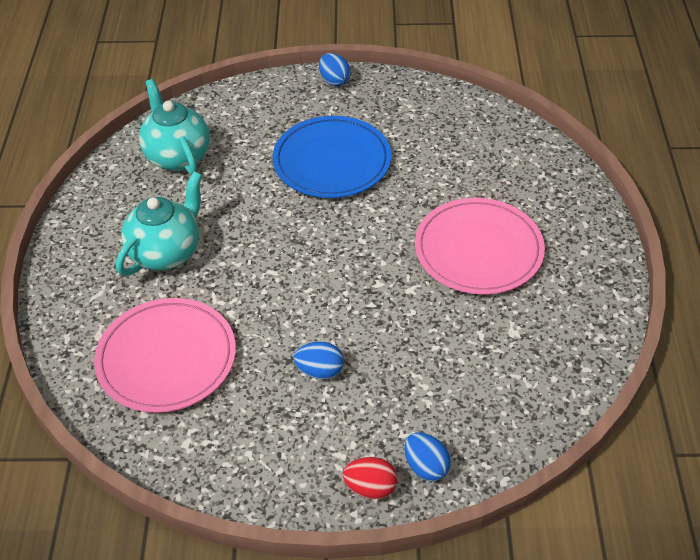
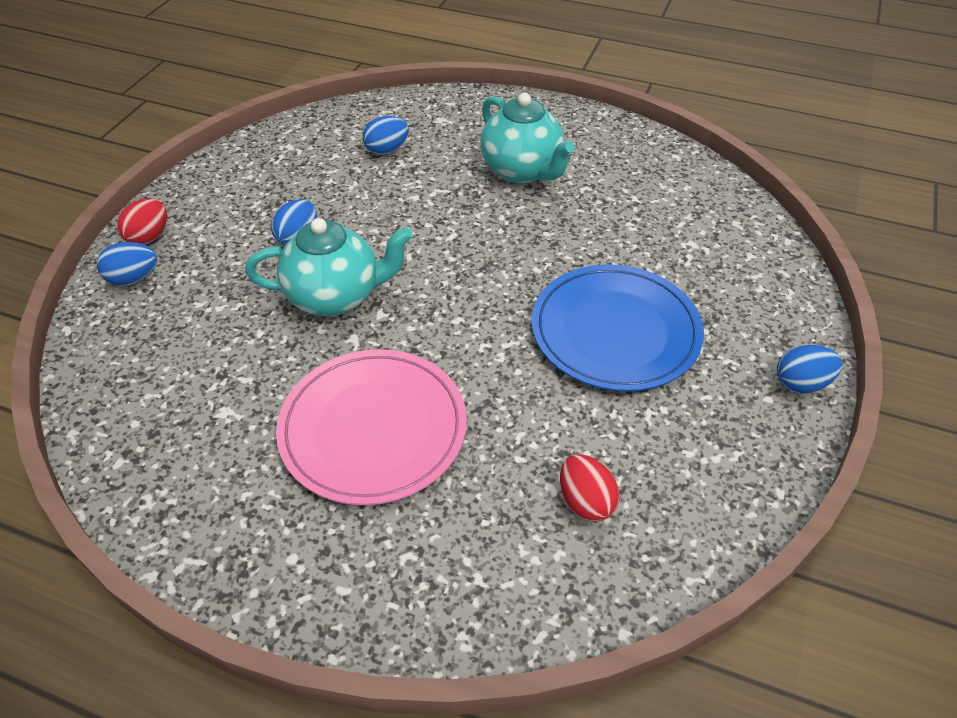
camera: 110 degrees right, 0 degrees up
pink plate [94,298,236,413] -> blue egg [363,116,409,155]
turquoise teapot [139,79,210,175] -> turquoise teapot moved to [245,218,413,316]
none -> red egg [560,454,620,522]

